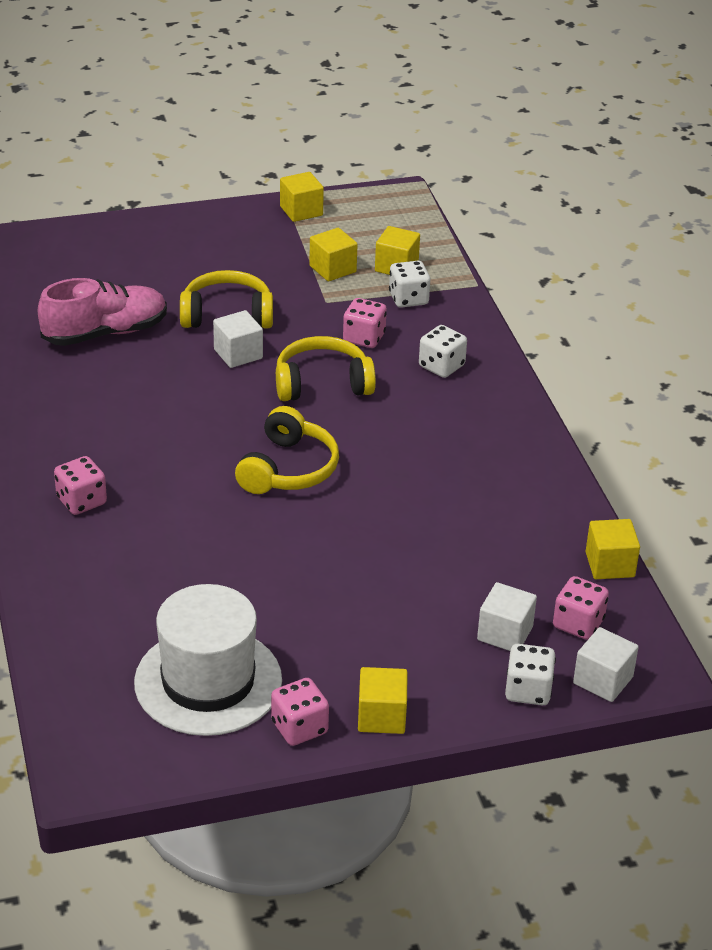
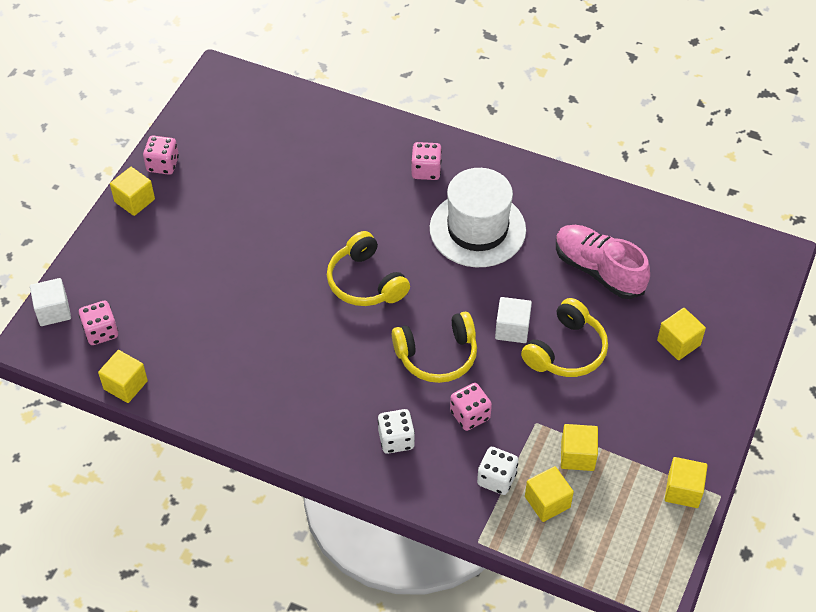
camera: 130 degrees right, 15 degrees up
pink shoe [38,278,167,346] -> pink shoe turned 120 degrees clockwise [556,225,650,299]
white hat [134,584,282,736] -> white hat moved to [430,168,526,267]
yellow headphones [276,336,376,401] -> yellow headphones turned 45 degrees clockwise [392,312,477,383]
white cube [477,582,537,651] -> none
white dice [505,644,556,705] -> none
none -> yellow cube [657,308,706,360]

